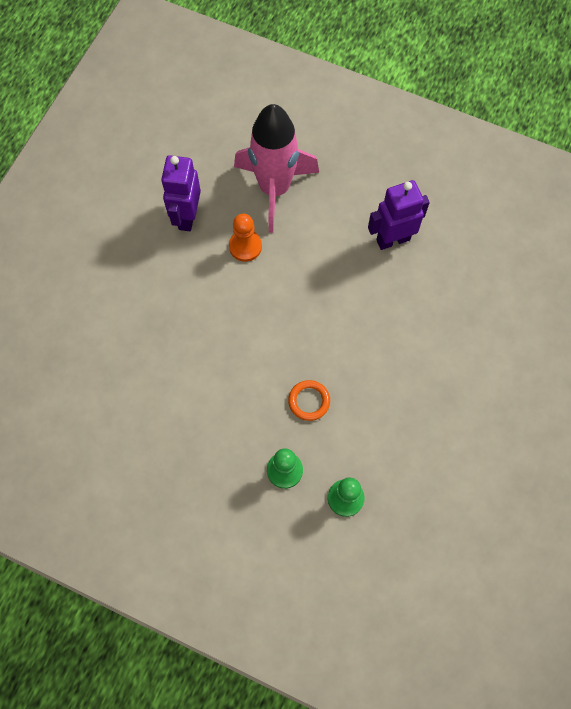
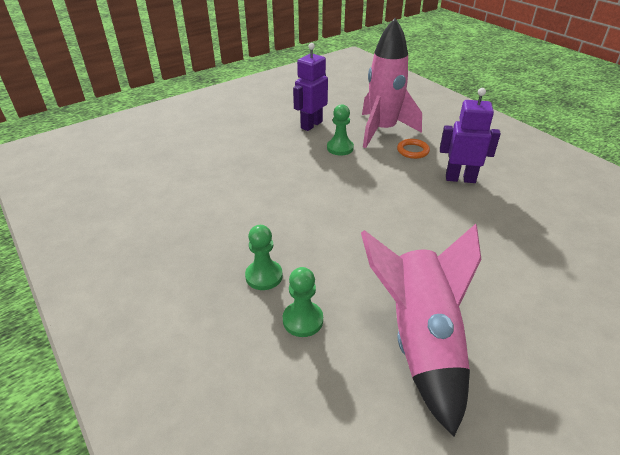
camera: 30 degrees right, 30 degrees down
orange pawn [229,214,262,262] -> green pawn [327,104,354,156]
orange ring [288,380,330,421] -> orange ring moved to [397,139,430,159]
none -> pink rocket [361,224,481,436]

